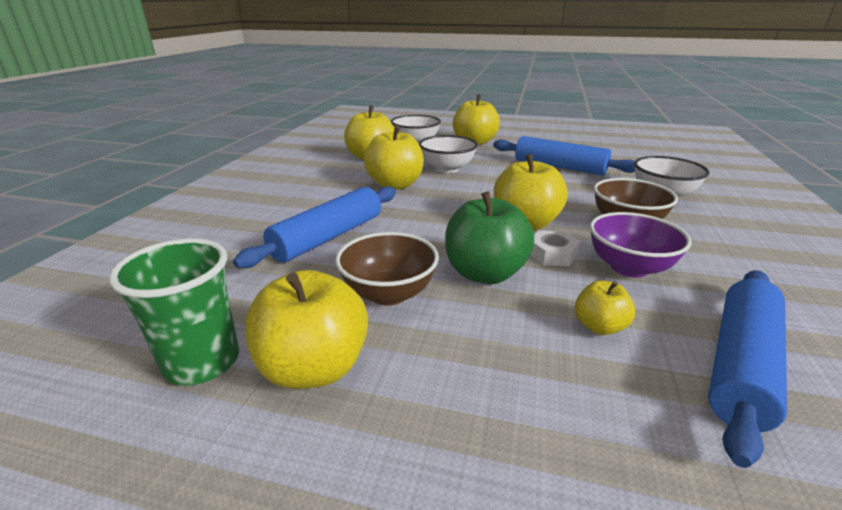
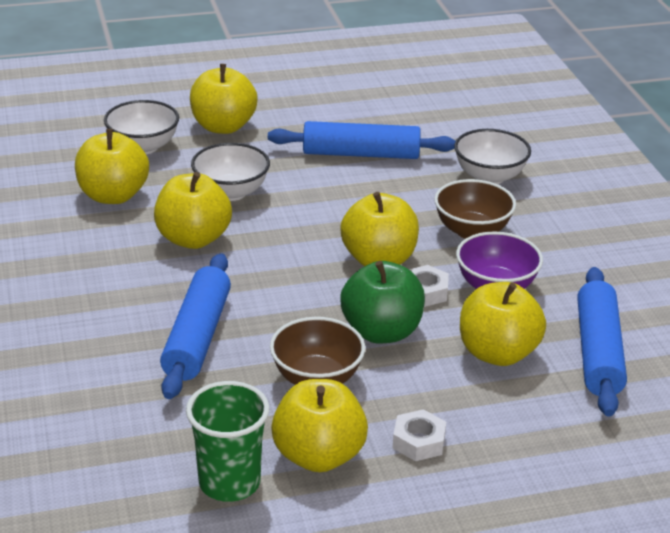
camera: 30 degrees left, 5 degrees up
yellow apple [575,280,635,335] -> yellow apple [460,282,546,366], size x1.87
none -> white nut [393,409,446,461]

